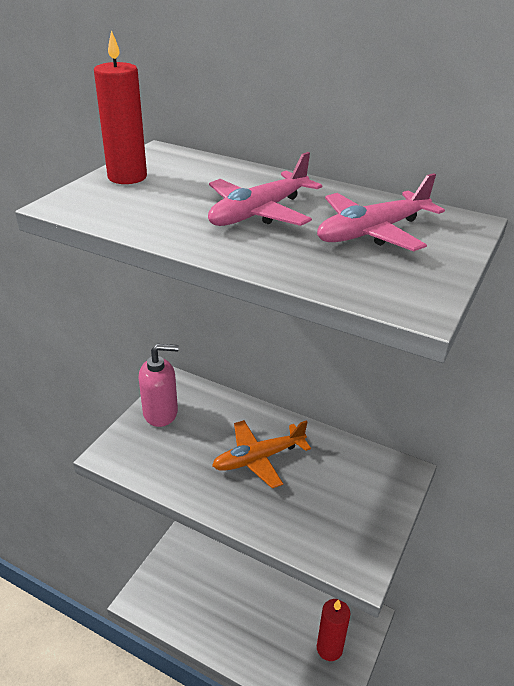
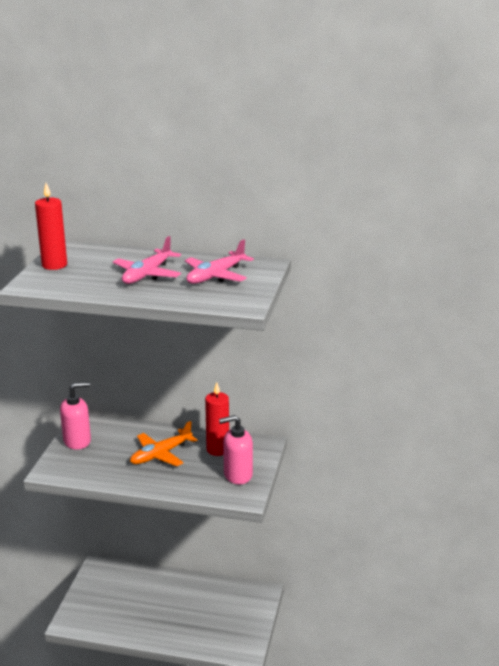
camera: 15 degrees left, 10 degrees down
red candle [317,599,350,661] -> red candle moved to [205,382,229,456]
none -> pink soap dispenser [219,415,253,484]

